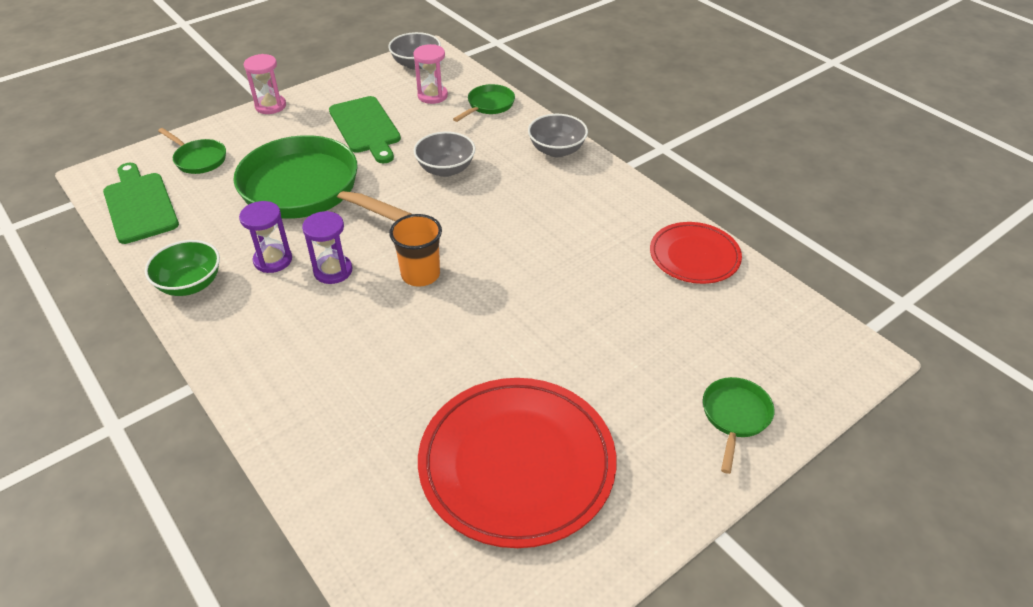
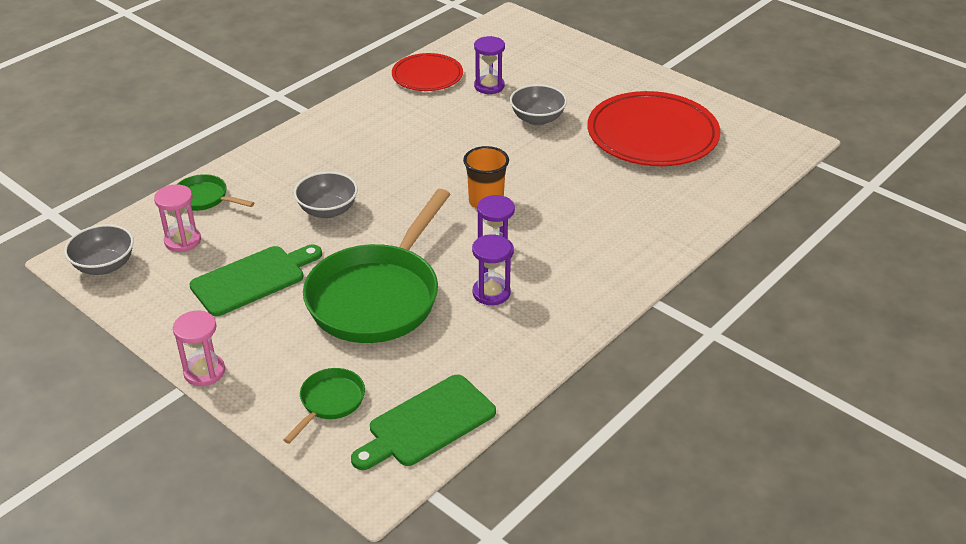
camera: 100 degrees left, 5 degrees down
green bowl [145,240,220,296] -> none
grey bowl [528,114,588,157] -> grey bowl moved to [510,84,567,126]
green pan [703,377,775,474] -> none
none -> purple hourglass [474,36,505,94]

